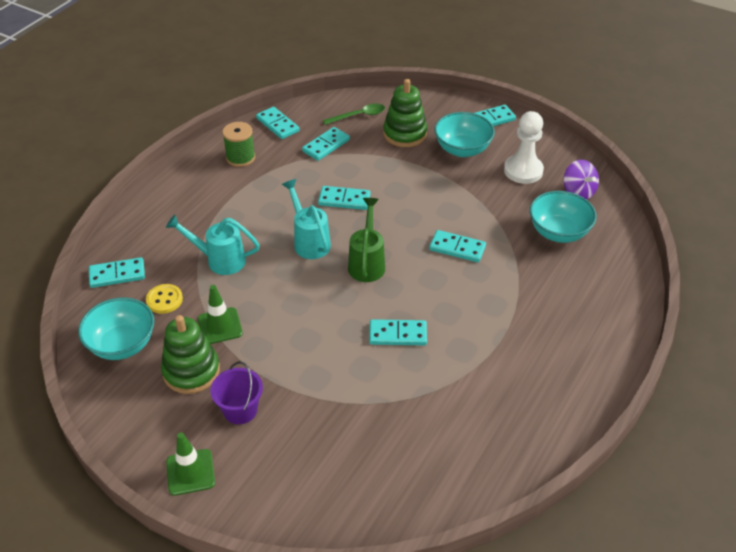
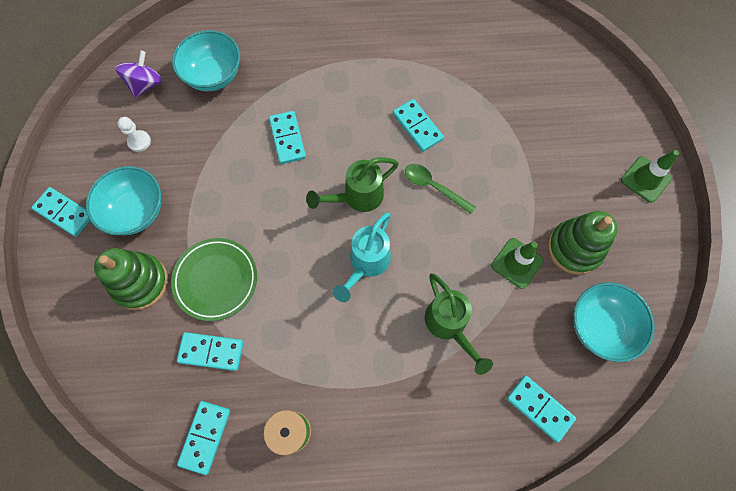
camera: 125 degrees left, 25 degrees up
yellow button [146,284,183,314] -> none
turquoise watering can [166,215,260,275] -> green watering can [425,273,493,375]
purple bucket [211,361,263,424] -> none
turquoise domino [318,186,371,210] -> none
green spoon [323,103,385,125] -> green spoon moved to [405,164,476,214]
white pawn [504,111,544,184] -> white pawn [118,117,151,152], size x0.51
none -> green plate [171,238,257,321]

